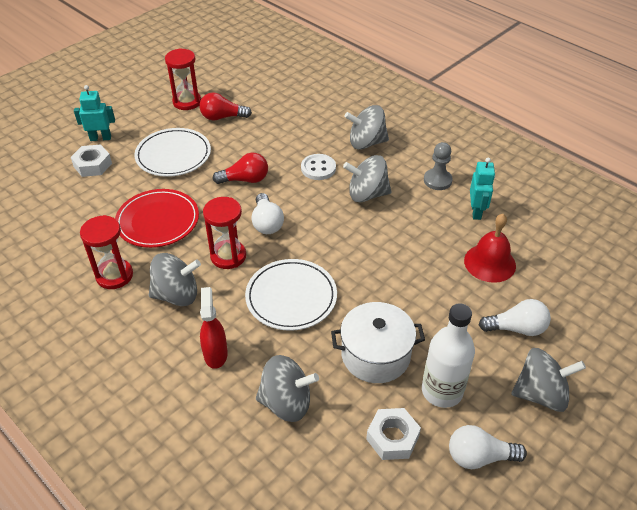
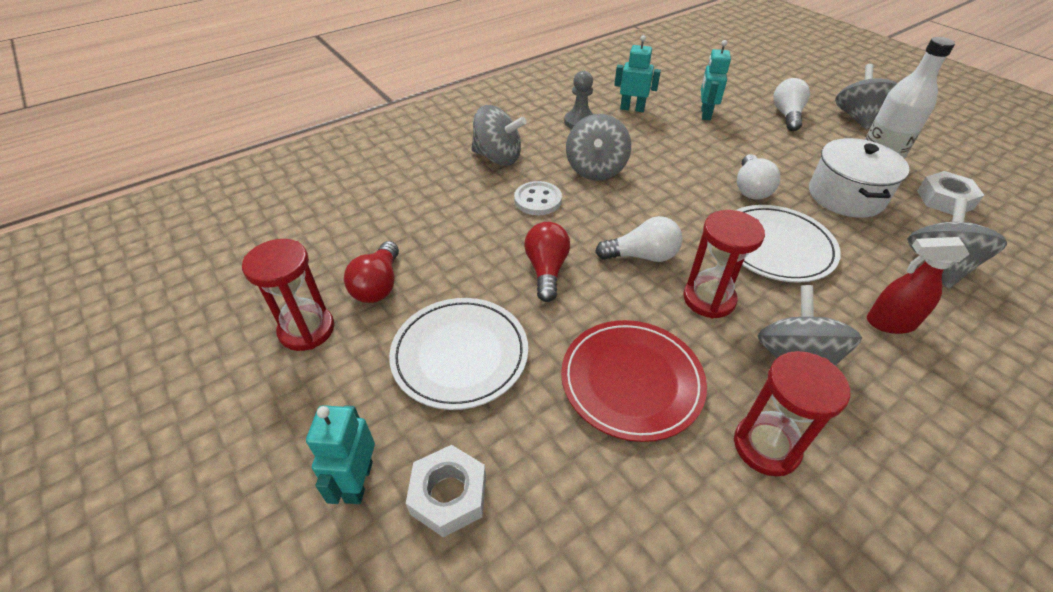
camera: 80 degrees left, 0 degrees up
grey spinning top [344,105,389,150] -> grey spinning top turned 75 degrees counterclockwise [471,105,527,166]
white light bulb [449,425,527,469] -> white light bulb moved to [737,154,781,200]
red bell [464,214,516,283] -> turquoise robot [701,40,731,120]

